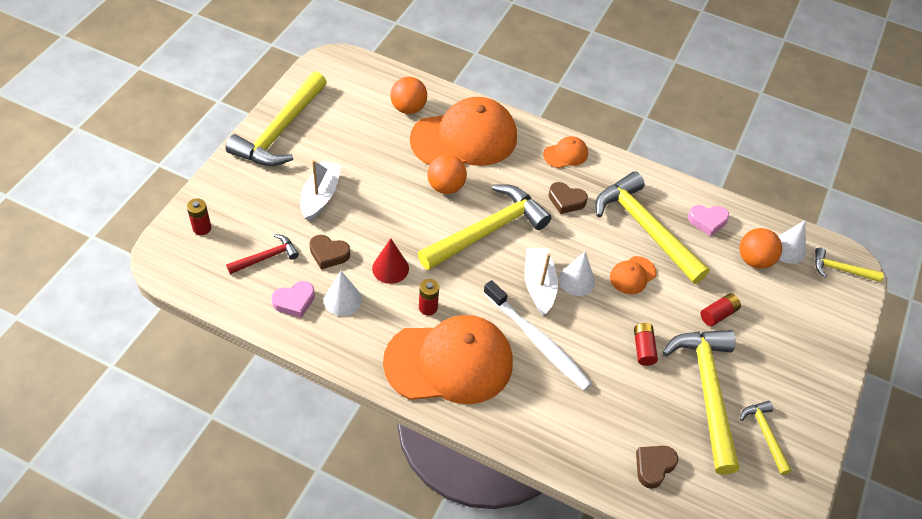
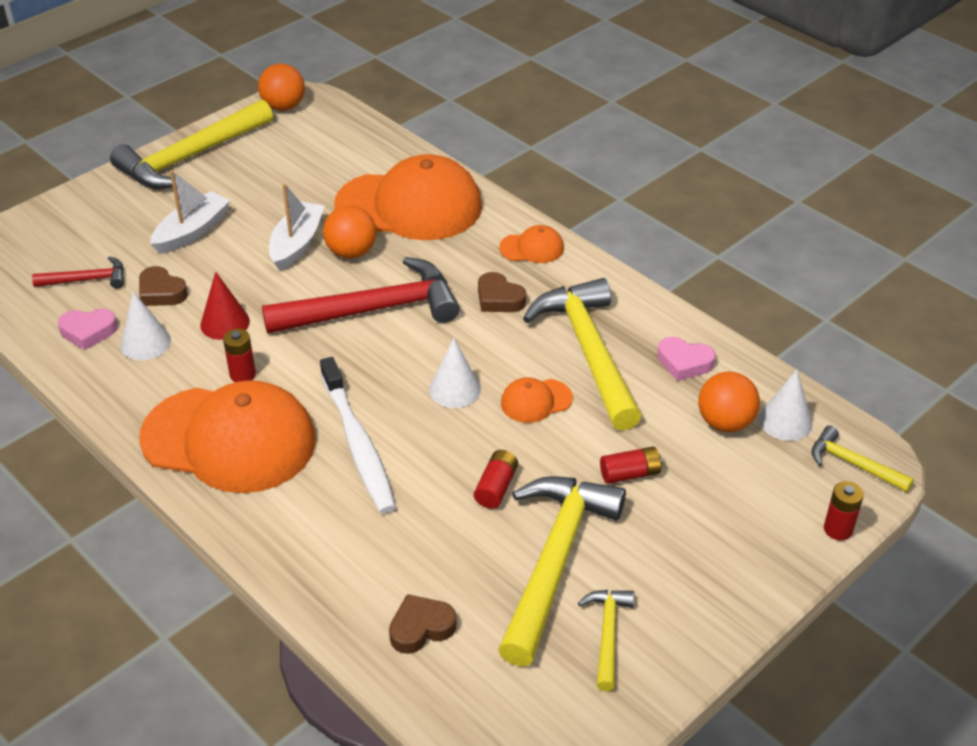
camera: 25 degrees right, 10 degrees down
red battery [187,198,211,235] -> red battery moved to [824,481,864,540]
orange ball [390,77,427,114] -> orange ball moved to [258,63,305,111]
yellow hammer [418,184,552,270] -> red hammer [262,257,460,334]
white boat [525,248,558,315] -> white boat moved to [269,183,325,271]

